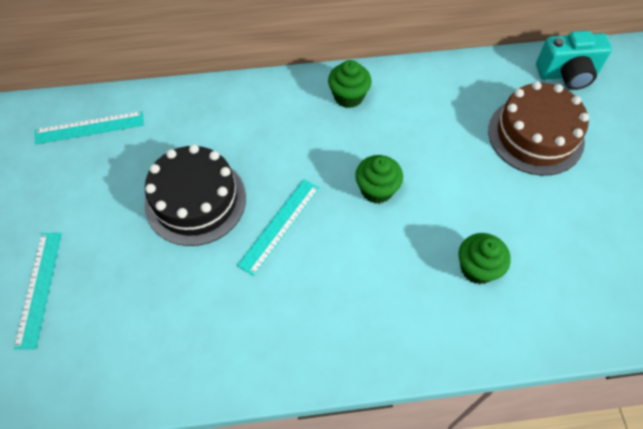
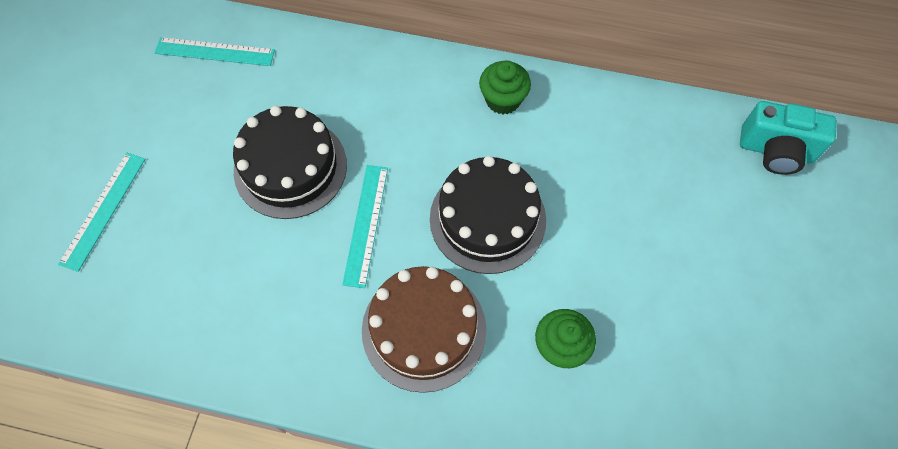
camera: 20 degrees right, 5 degrees up
turquoise ruler [237,179,319,276] -> turquoise ruler turned 45 degrees counterclockwise [342,165,388,288]
green cupcake [355,155,403,204] -> black cake [430,156,546,274]
brown cake [488,81,589,176] -> brown cake moved to [362,266,486,393]

